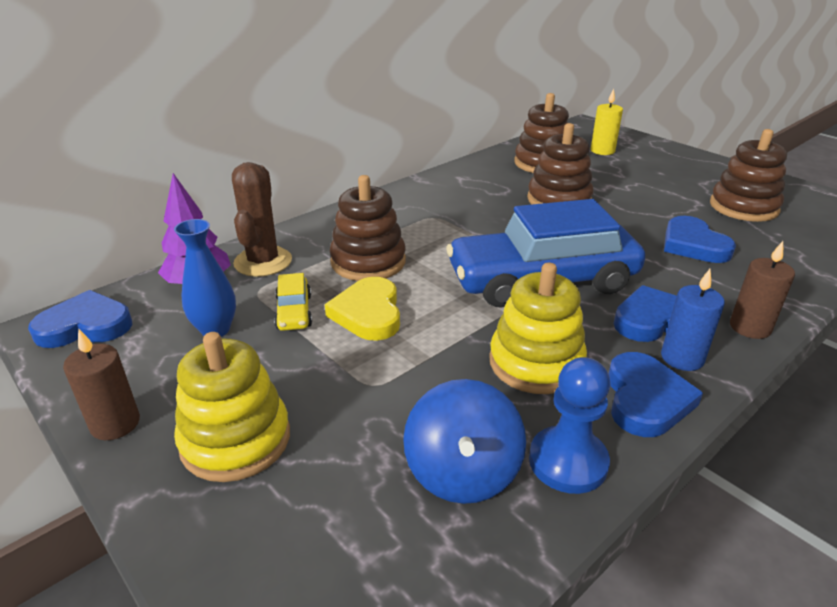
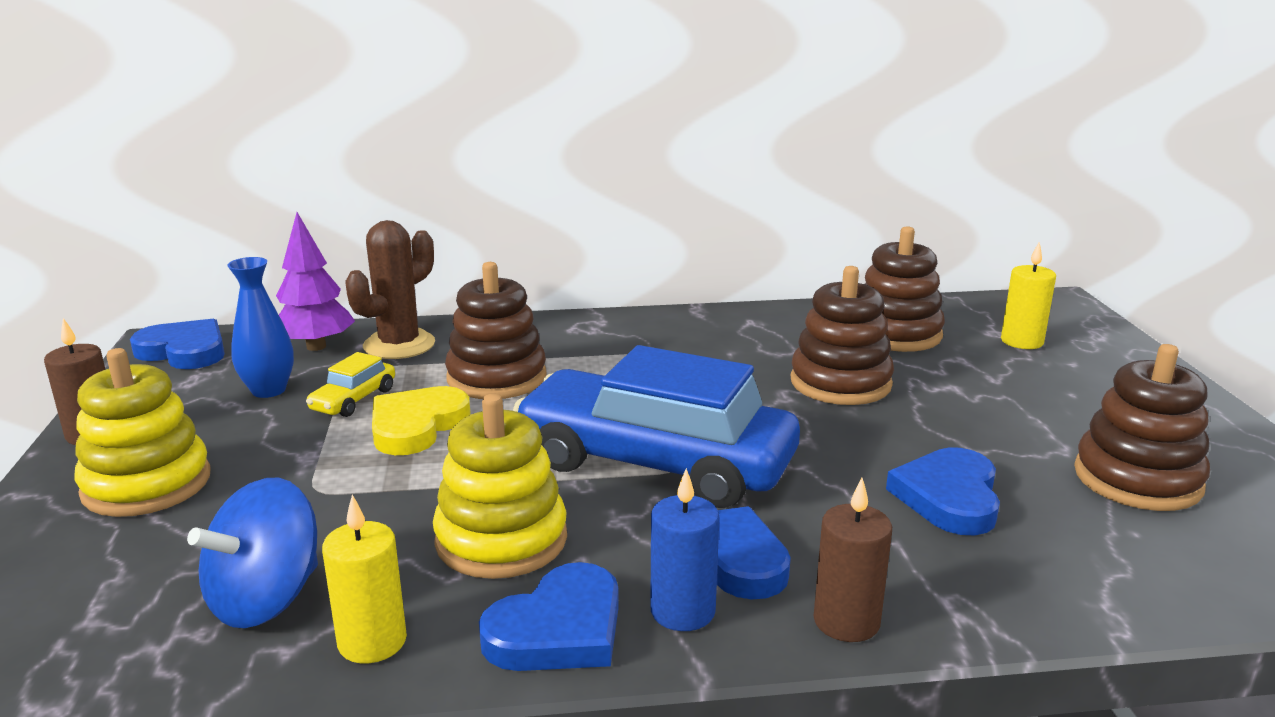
camera: 35 degrees right, 10 degrees down
blue pawn [529,357,610,494] -> yellow candle [322,495,407,663]

